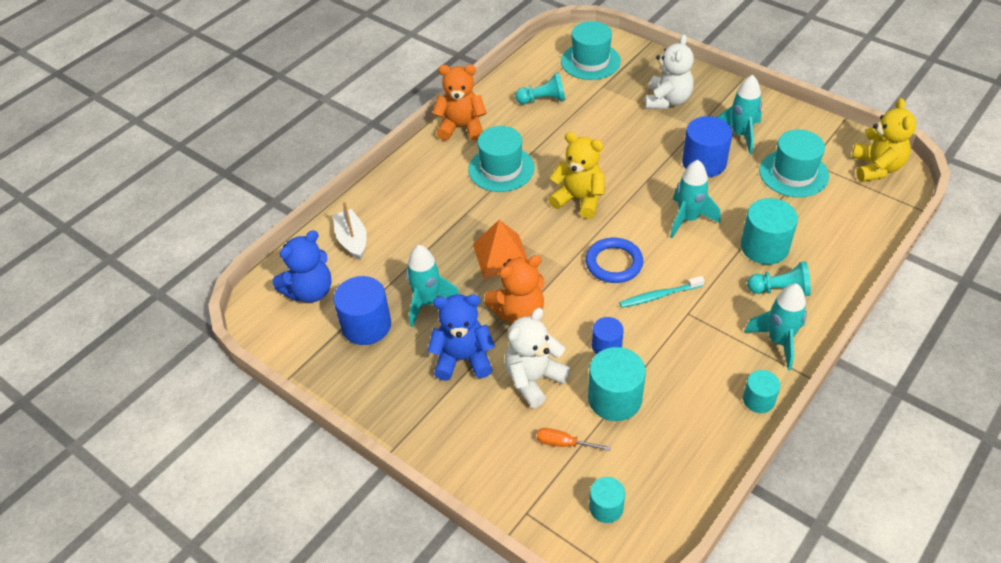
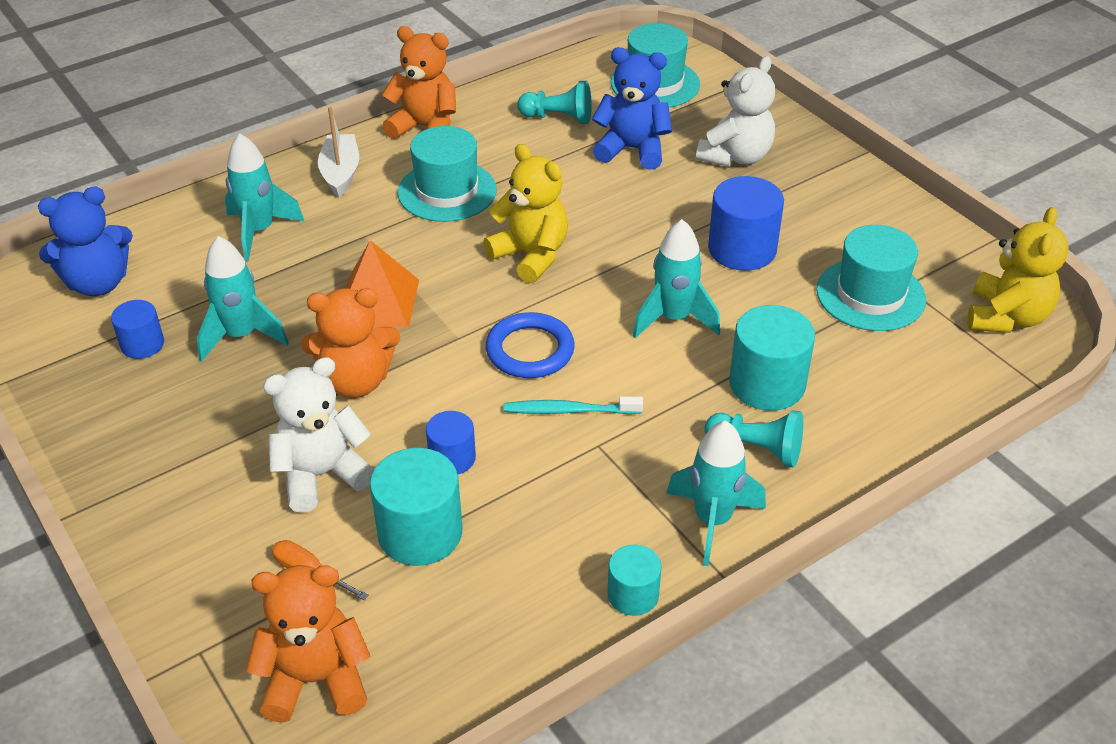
camera: 15 degrees right, 5 degrees down
white boat [333,201,367,260] -> white boat moved to [318,107,359,197]
blue cylinder [333,276,391,345] -> blue cylinder [111,300,164,359], size x0.58
blue teddy bear [428,294,495,381] -> blue teddy bear moved to [592,47,672,170]
turquoise cylinder [589,477,625,523] -> orange teddy bear [246,565,370,723]
turquoise rocket [717,75,762,154] -> turquoise rocket moved to [225,134,305,261]

